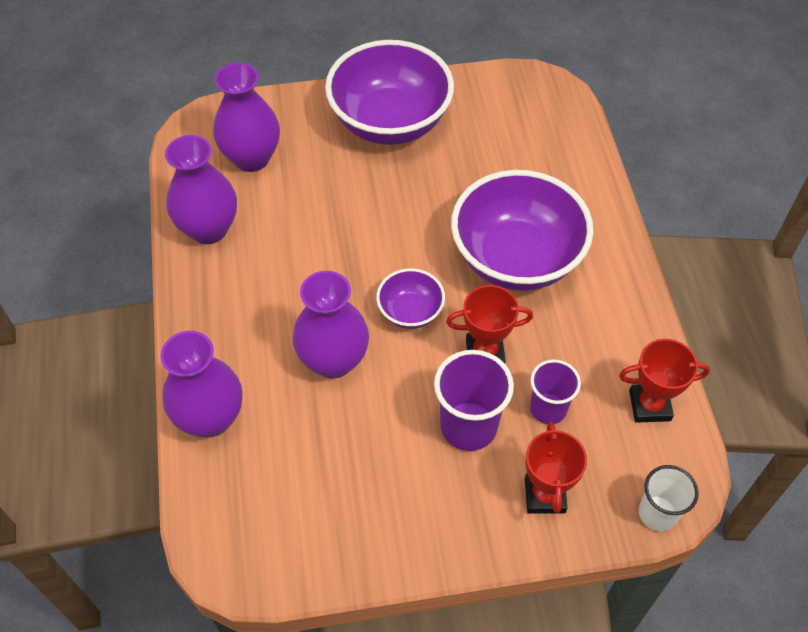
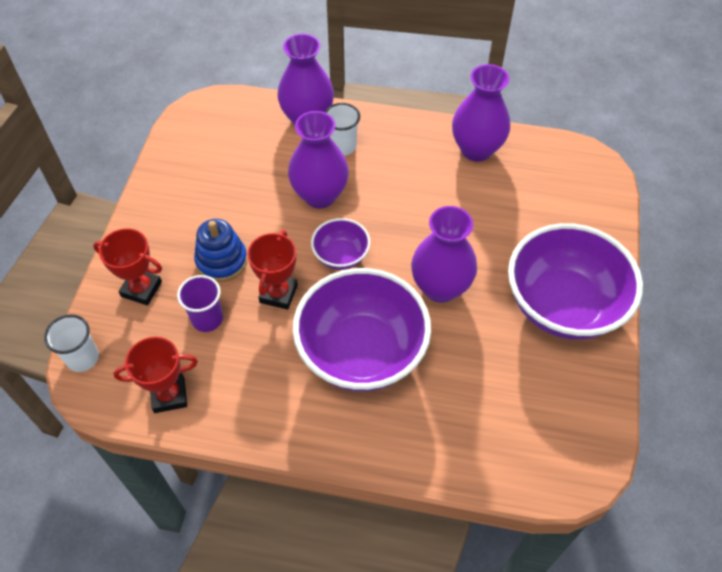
camera: 110 degrees right, 0 degrees up
purple vase [213,63,280,172] -> purple vase moved to [411,206,477,303]
purple cup [434,350,514,451] -> blue stacking toy [194,219,248,282]
red trophy [619,339,710,423] -> red trophy turned 60 degrees clockwise [114,337,198,413]
none -> white cup [325,103,360,156]

